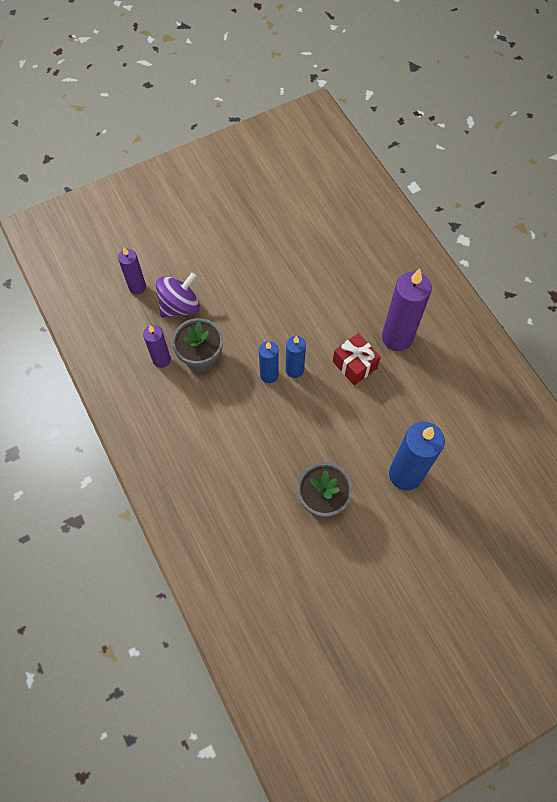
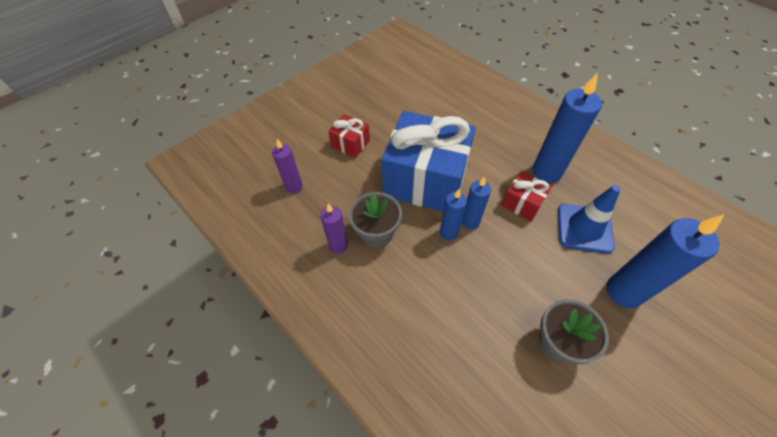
camera: 15 degrees left, 10 degrees down
purple spinning top [156,272,200,318] -> none
purple candle [382,269,432,351] -> blue candle [532,73,602,183]
none -> red gift [328,114,370,158]
none -> blue gift [381,111,476,212]
none -> blue traffic cone [558,185,621,254]

